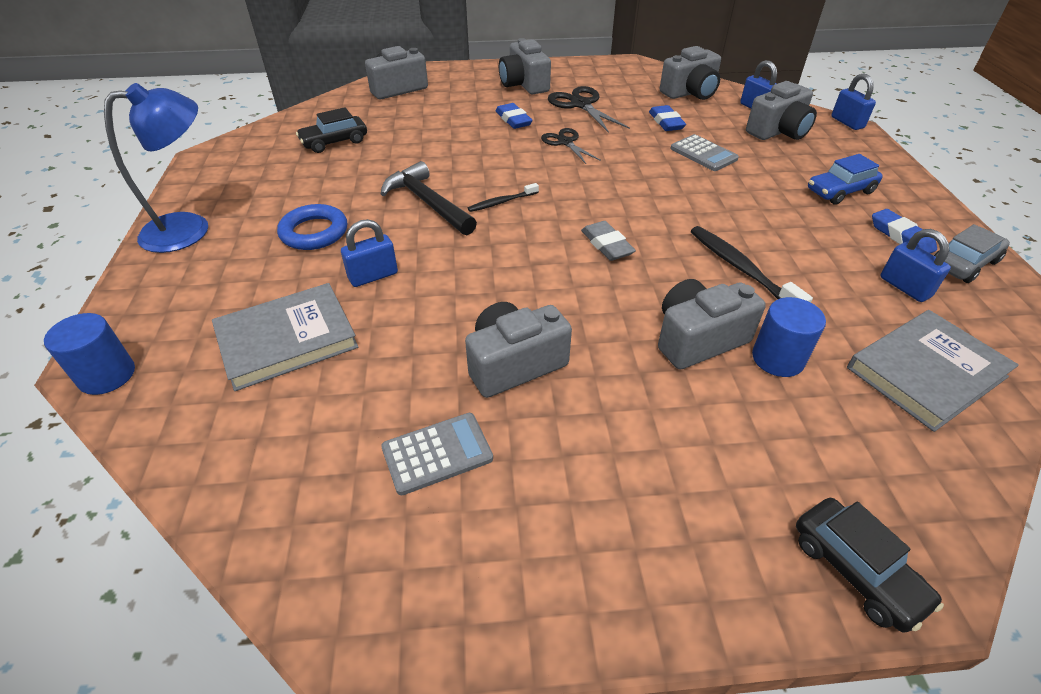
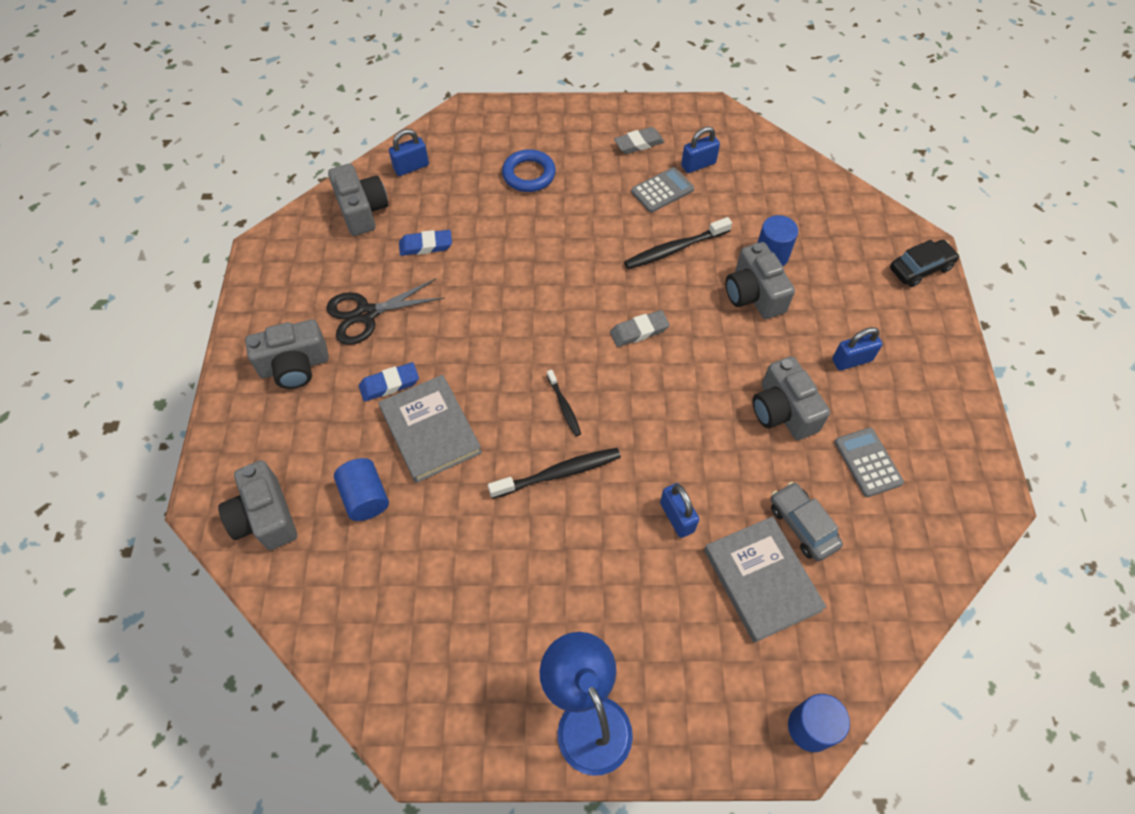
camera: 85 degrees left, 15 degrees up
blue ring [277,204,347,250] -> blue ring moved to [502,149,556,192]
black car [296,107,367,153] -> none
black hammer [381,161,477,235] -> black toothbrush [488,448,621,499]
black scissors [541,128,601,164] -> none
grey calculator [670,134,739,171] -> grey calculator moved to [631,167,694,213]
grey camera [746,81,817,140] -> none
blue car [808,154,883,205] -> none
blue padlock [831,73,876,130] -> blue padlock moved to [832,327,883,371]
grey book [847,310,1019,432] -> grey book moved to [378,375,482,483]
blue eraser [872,209,937,253] -> grey eraser [614,127,664,154]
grey car [933,224,1010,283] -> grey car moved to [771,482,843,561]
none -> blue cylinder [334,458,389,521]

